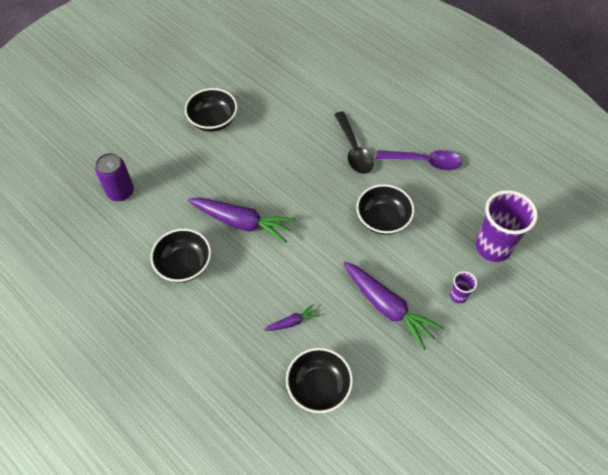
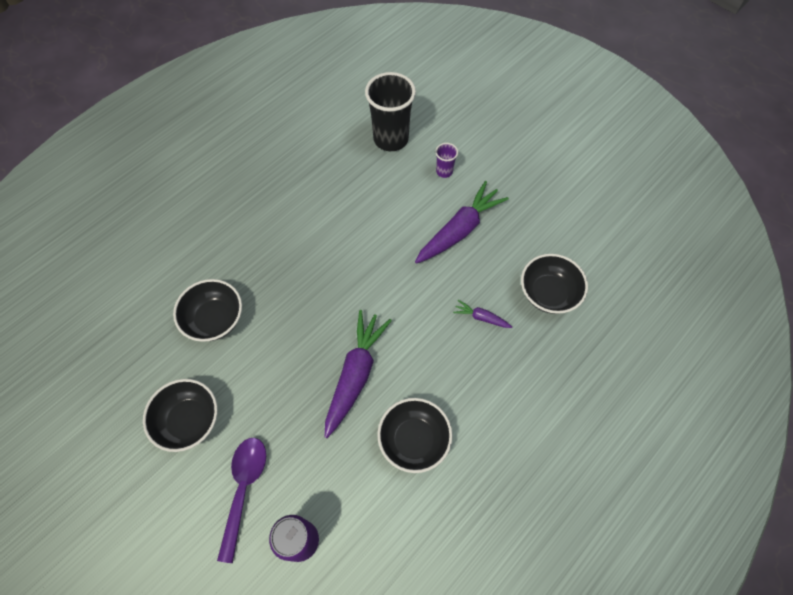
camera: 90 degrees left, 5 degrees up
purple carrot [264,304,319,331] -> purple carrot turned 45 degrees counterclockwise [453,300,512,328]
black spoon [334,112,373,174] -> none
black bowl [356,184,415,235] -> black bowl moved to [173,279,242,342]
purple spoon [376,150,462,170] -> purple spoon moved to [217,438,266,563]
purple cup [476,190,538,262] -> black cup [365,72,416,151]

